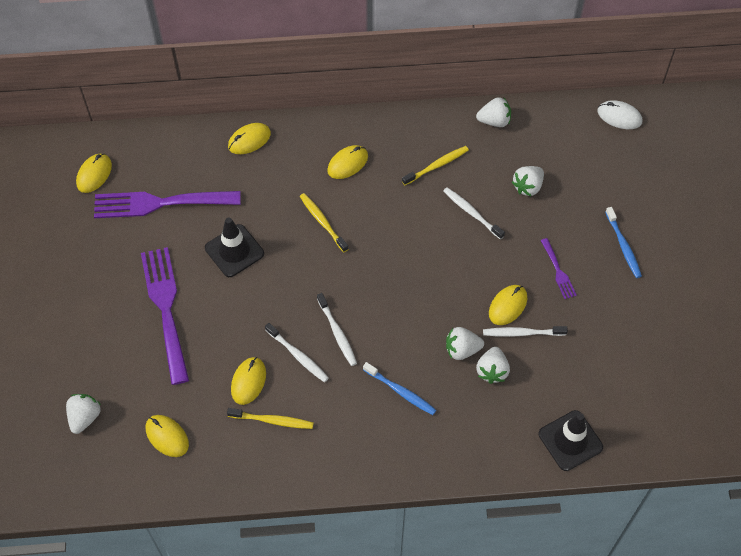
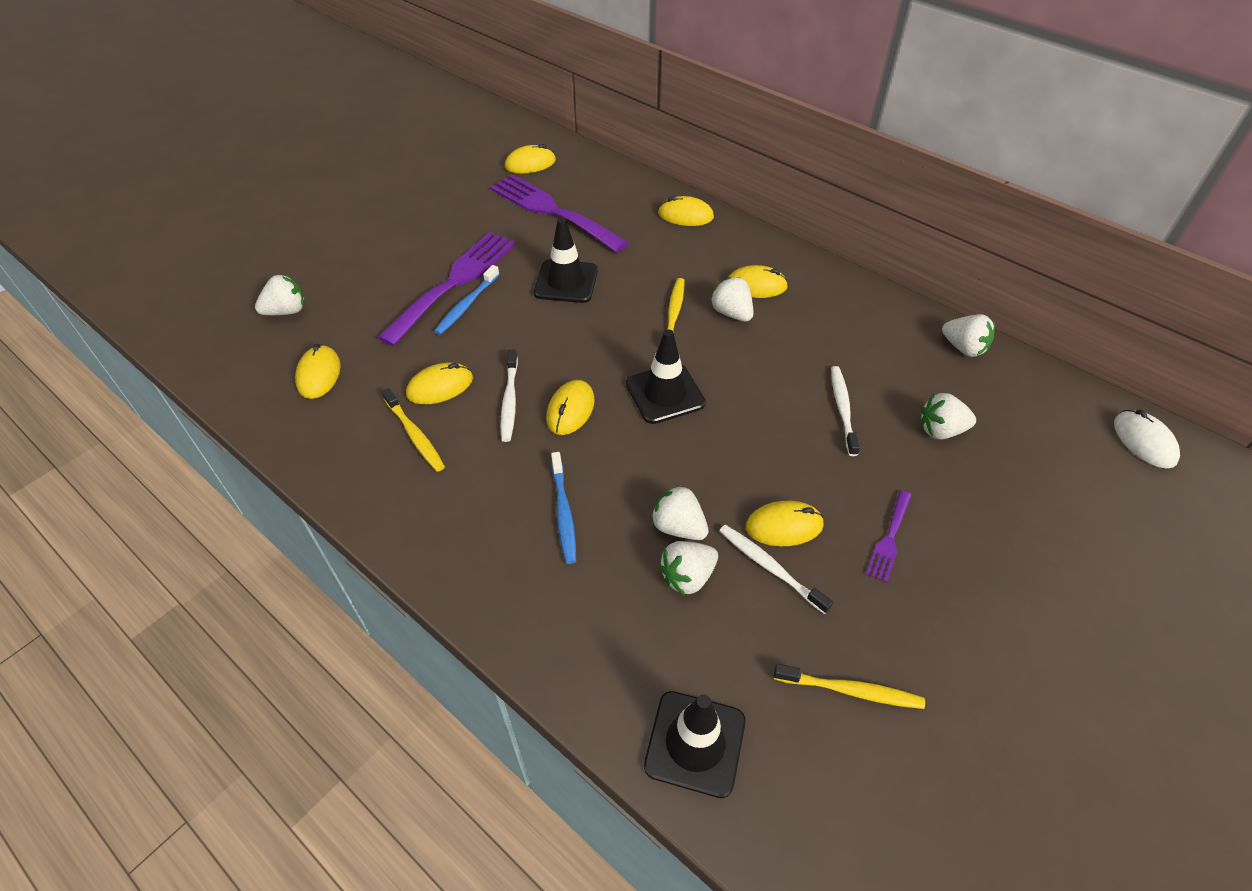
camera: 45 degrees right, 10 degrees down
white toothbrush [317,293,357,366] -> yellow mouse [546,380,595,435]
yellow toothbrush [402,146,469,185] -> yellow toothbrush moved to [774,664,925,709]
blue toothbrush [605,207,642,278] -> blue toothbrush moved to [434,265,500,335]
none -> black traffic cone [626,329,706,424]
none -> white strawberry [710,277,753,322]

